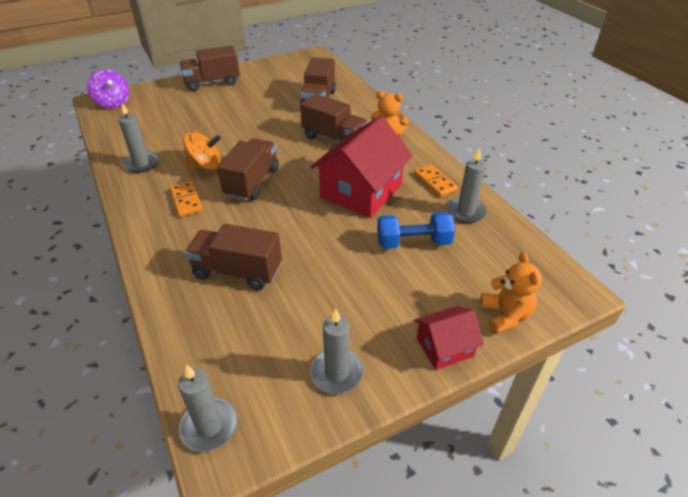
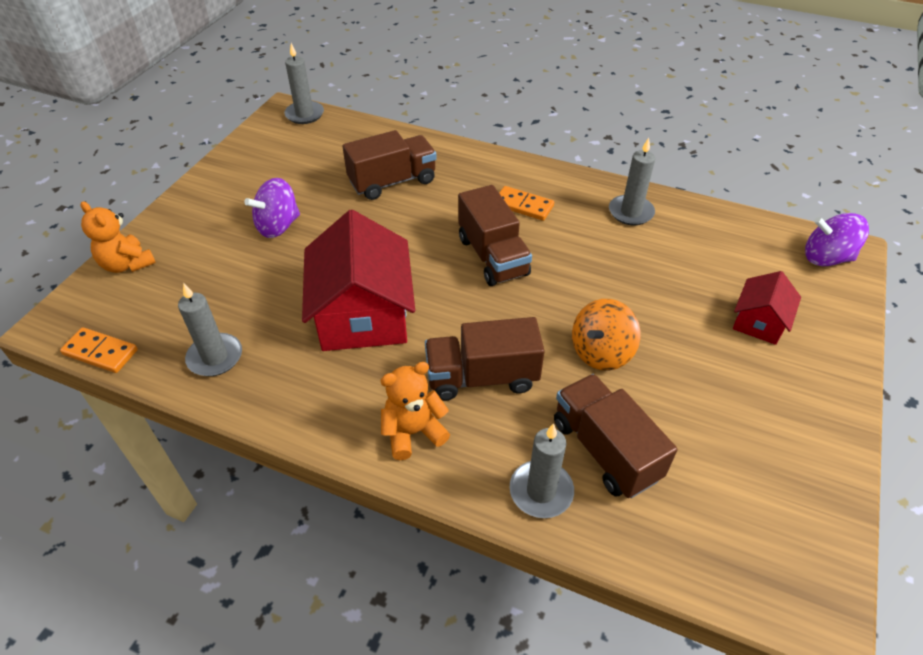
camera: 140 degrees right, 5 degrees up
brown truck [179,46,240,91] -> none
orange spinning top [183,132,222,171] -> orange spinning top moved to [572,299,640,371]
grey candle [310,309,364,394] -> grey candle moved to [510,423,574,518]
blue dumbbell [377,212,455,249] -> none
orange domino [414,164,458,197] -> orange domino moved to [60,327,138,373]
red house [414,306,484,370] -> red house moved to [733,271,801,345]
none -> purple spinning top [244,178,300,238]

